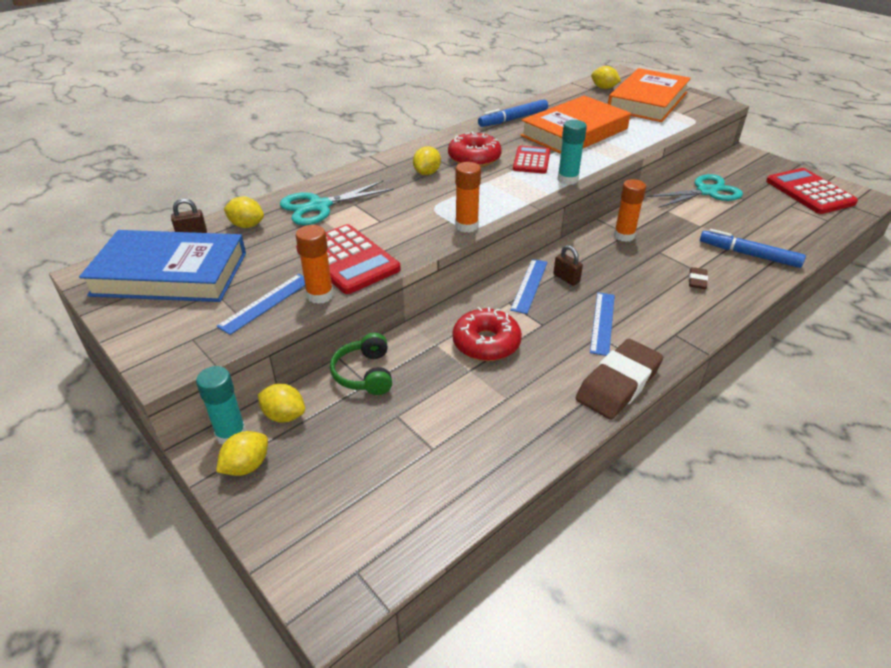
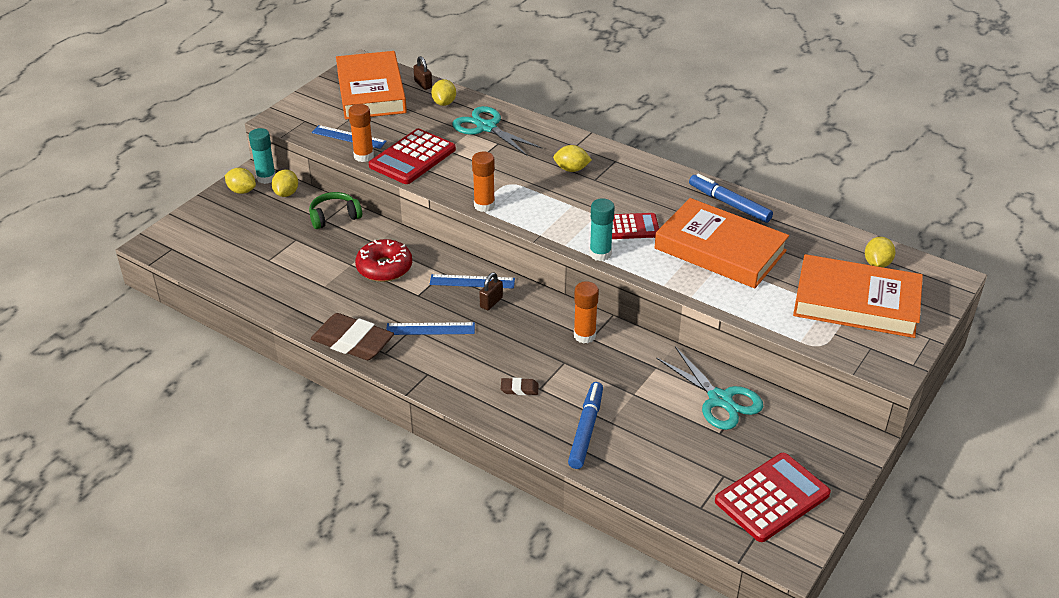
camera: 75 degrees right, 0 degrees up
blue book [79,230,246,302] -> orange book [336,51,407,120]
red donut [448,131,502,167] -> none

